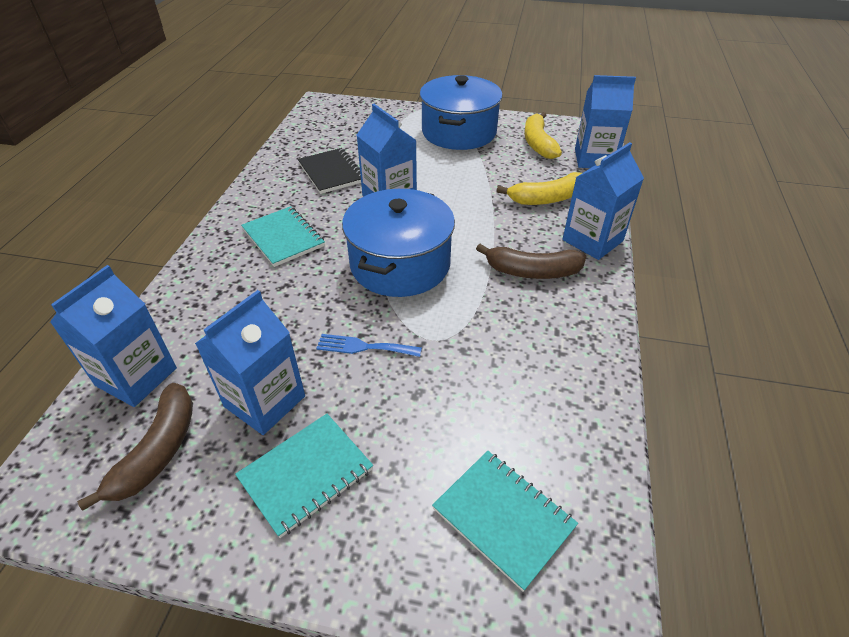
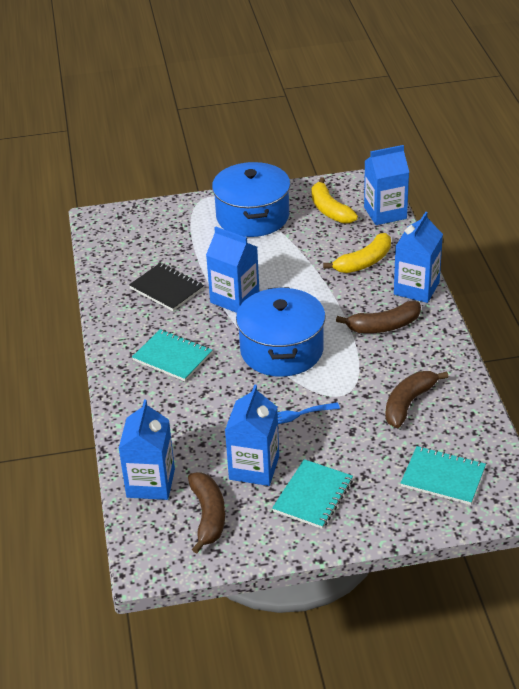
camera: 20 degrees left, 5 degrees down
none -> brown banana [385,371,448,428]

